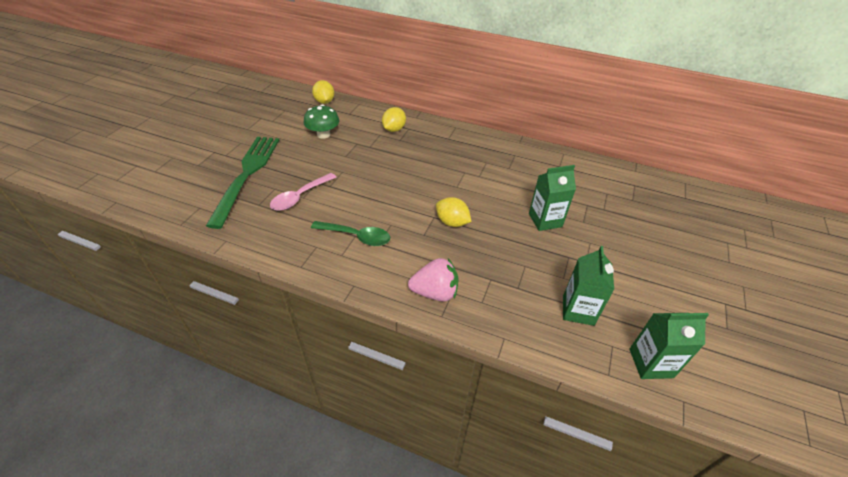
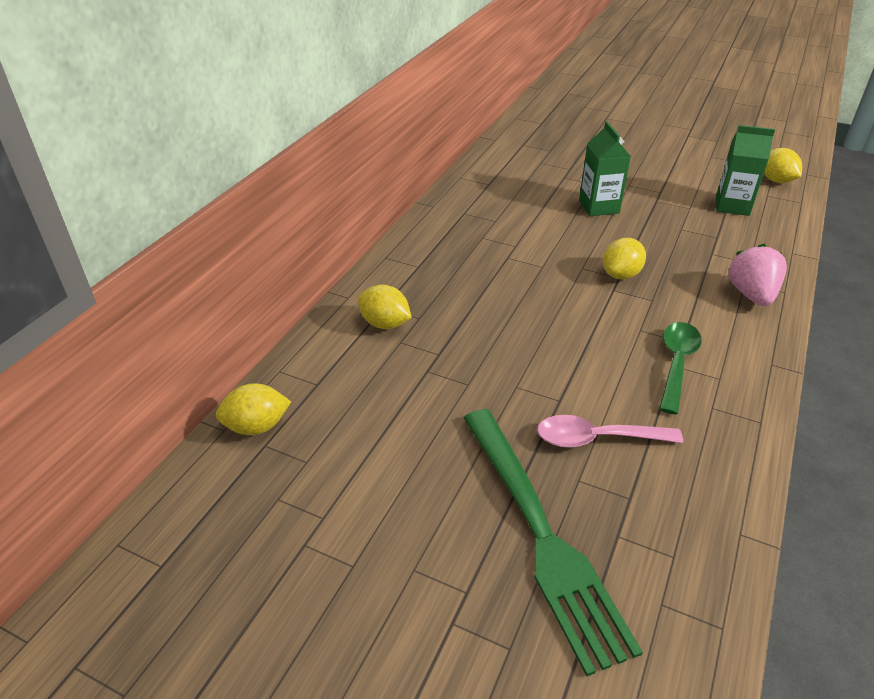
camera: 85 degrees left, 5 degrees down
green fork [206,137,279,229] -> green fork turned 120 degrees counterclockwise [463,409,643,677]
pink spoon [270,173,336,211] -> pink spoon turned 135 degrees clockwise [537,415,683,448]
green mushroom [304,104,339,139] -> none
green carton [629,313,709,379] -> yellow lemon [764,148,802,183]

